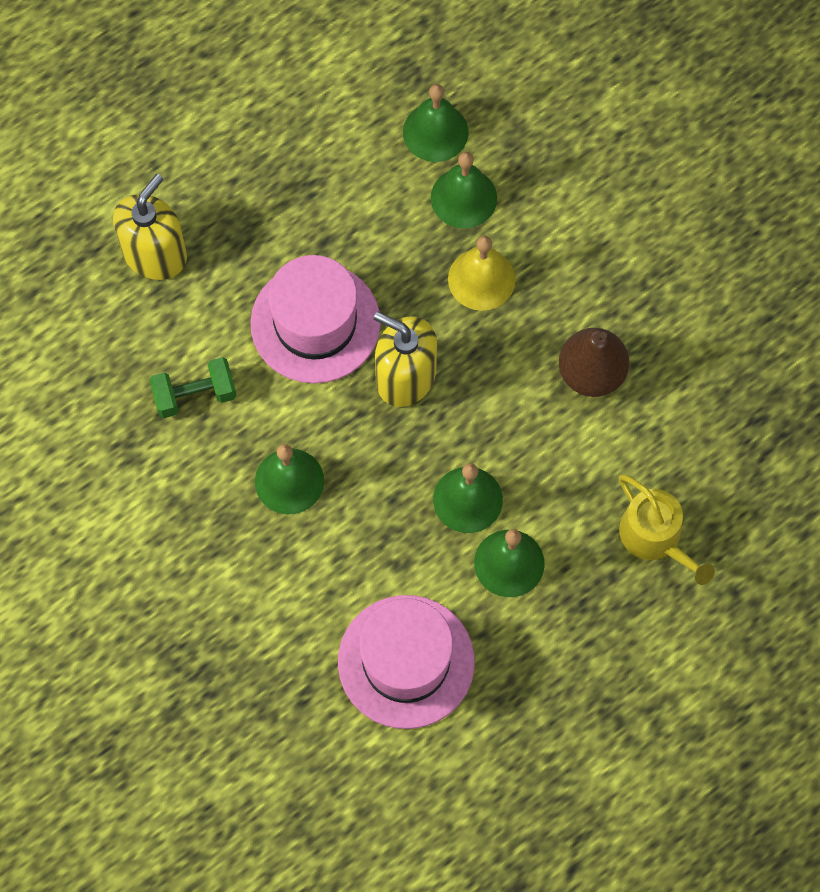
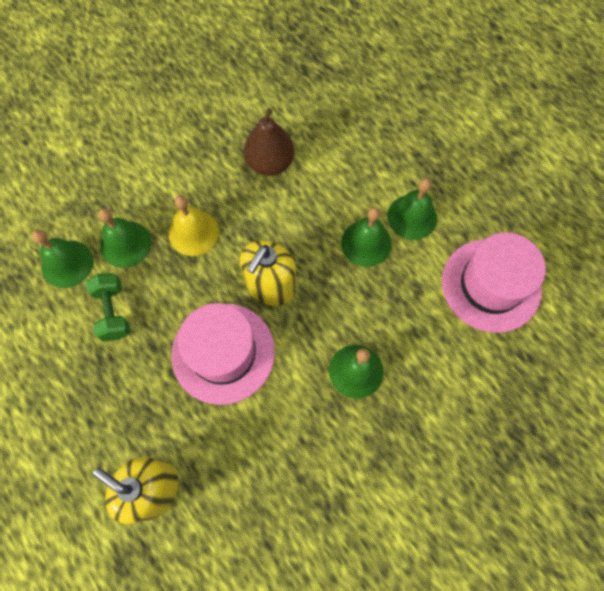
camera: 90 degrees left, 0 degrees up
green dumbbell [149,357,237,418] -> green dumbbell moved to [85,273,131,341]
yellow watering can [619,474,715,585] -> none

